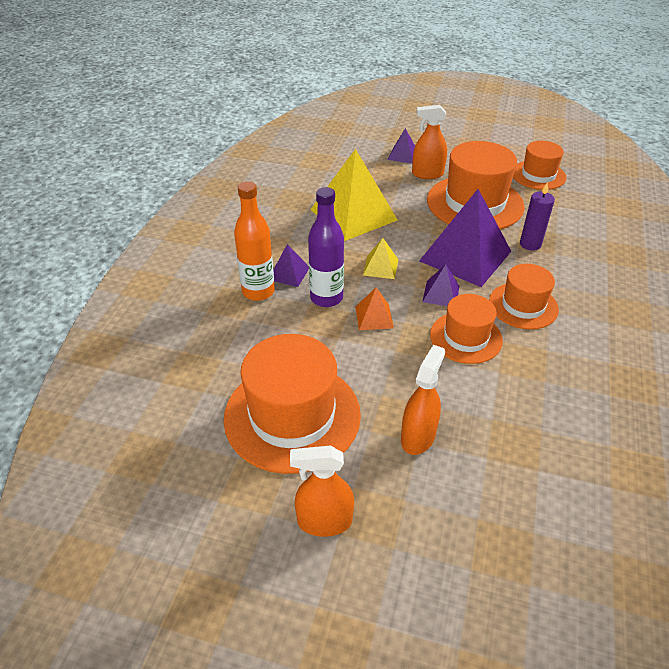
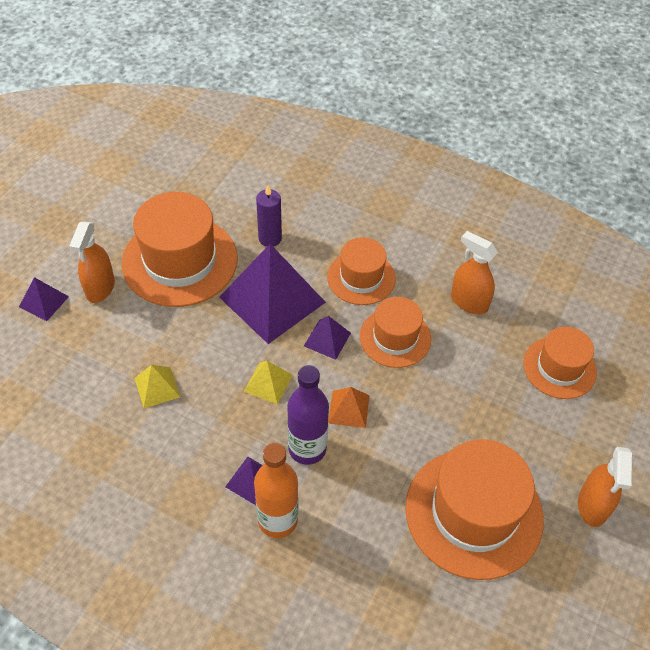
camera: 80 degrees left, 10 degrees up
yellow pyramid [311,149,398,241] -> yellow pyramid [135,365,180,408], size x0.46
orange spray bottle [401,345,445,455] -> orange spray bottle moved to [451,231,498,315]
orange hat [513,141,566,190] -> orange hat moved to [523,327,597,399]

